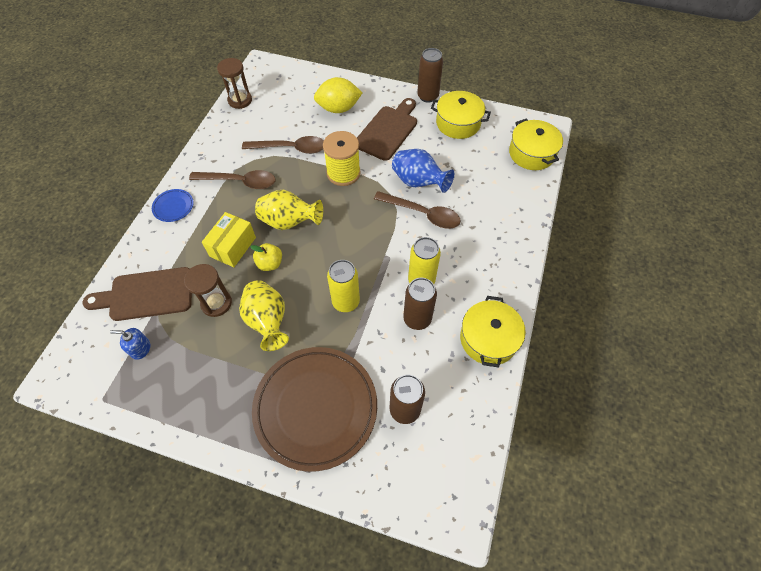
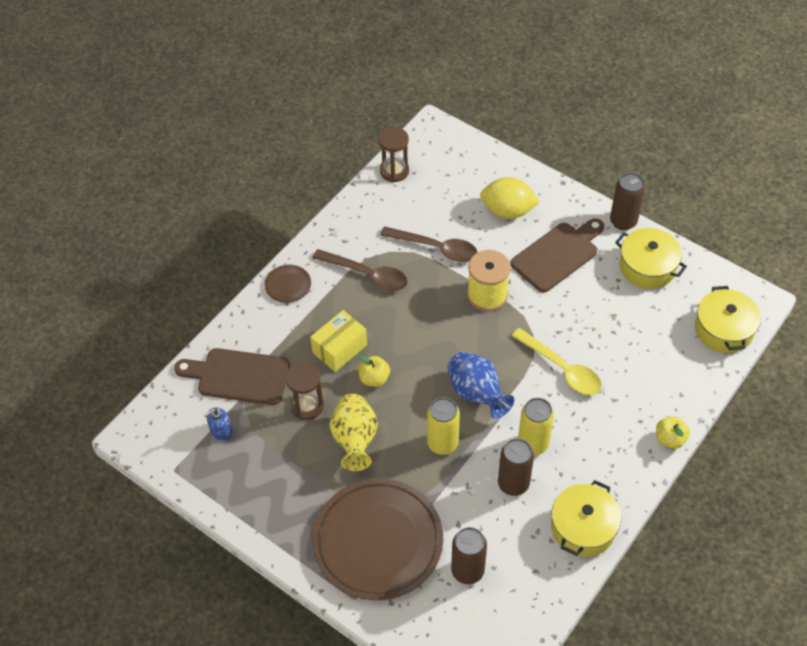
camera: 20 degrees right, 5 degrees down
blue soap dispenser [110,328,150,360] -> blue soap dispenser turned 60 degrees counterclockwise [204,407,232,440]
blue plate [152,189,194,222] -> brown plate [264,265,311,303]
yellow vase [255,190,323,230] -> none
brown spoon [374,191,461,229] -> yellow spoon [512,328,602,395]
blue vase [392,149,454,193] -> blue vase moved to [448,351,515,419]
none -> yellow apple [656,416,690,449]

